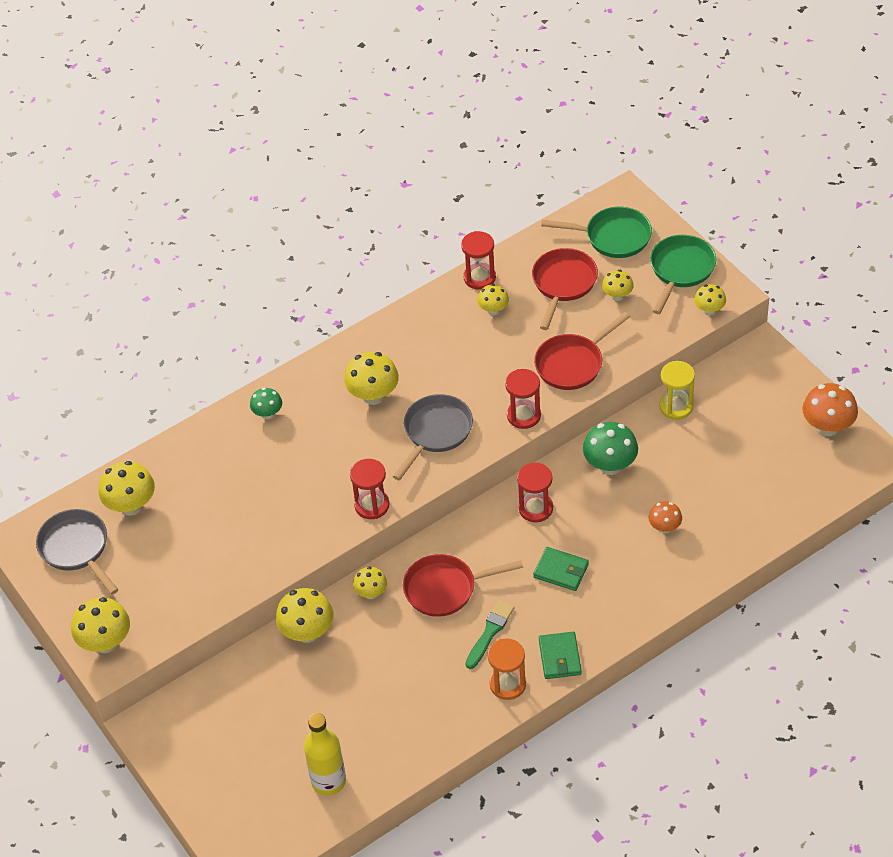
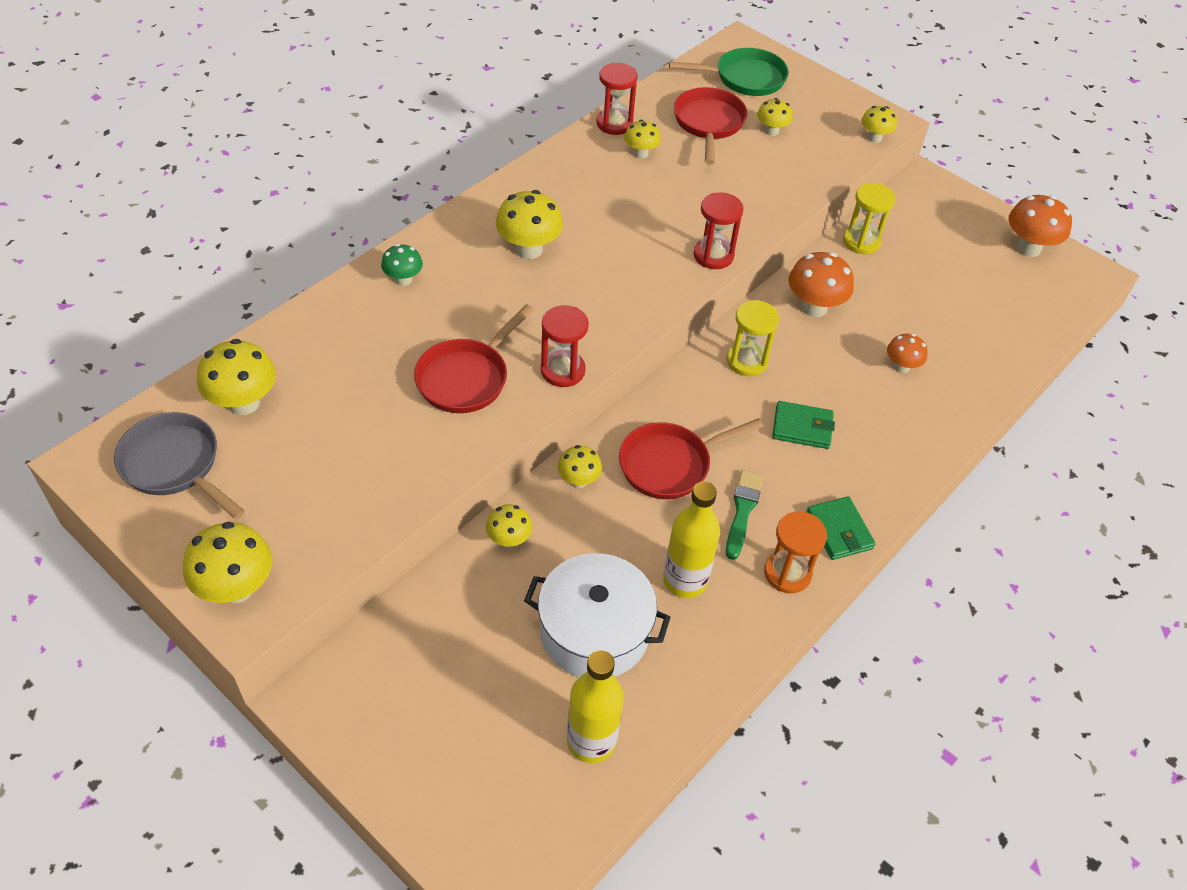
camera: 20 degrees left, 0 degrees up
yellow mushroom [276,588,333,643] -> yellow mushroom [486,504,532,548], size x0.60
grey pan [393,394,473,480] -> none
red hourglass [517,463,553,522] -> yellow hourglass [727,300,779,376]
red pan [534,312,630,390] -> red pan moved to [414,304,534,413]
green mushroom [583,422,638,475] -> orange mushroom [789,252,854,317]
green pan [650,235,716,314] -> none
none -> white pot [524,553,670,677]
none -> yellow bottle [663,481,720,598]

